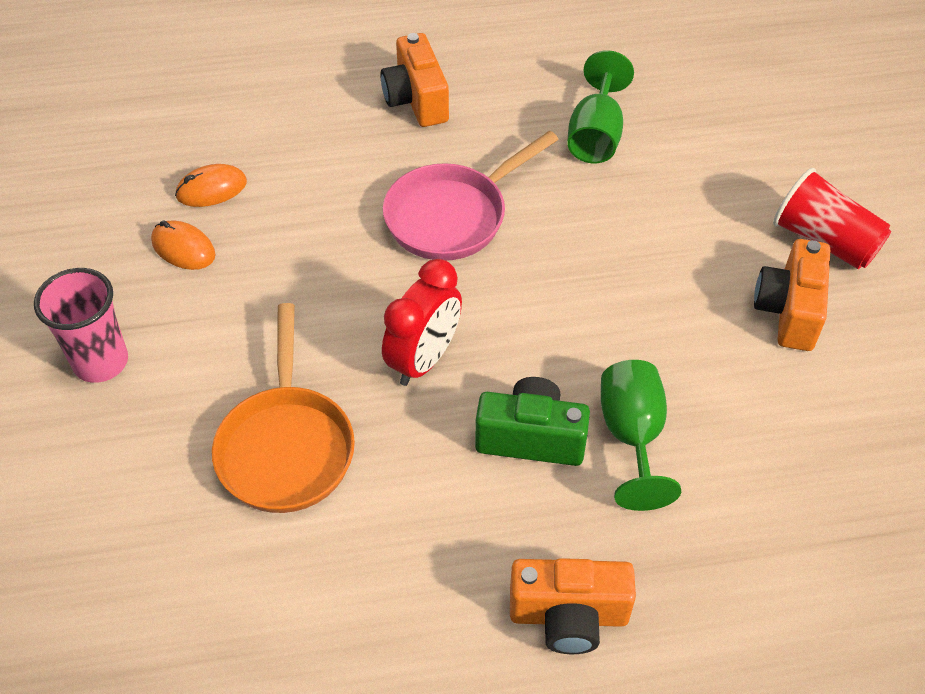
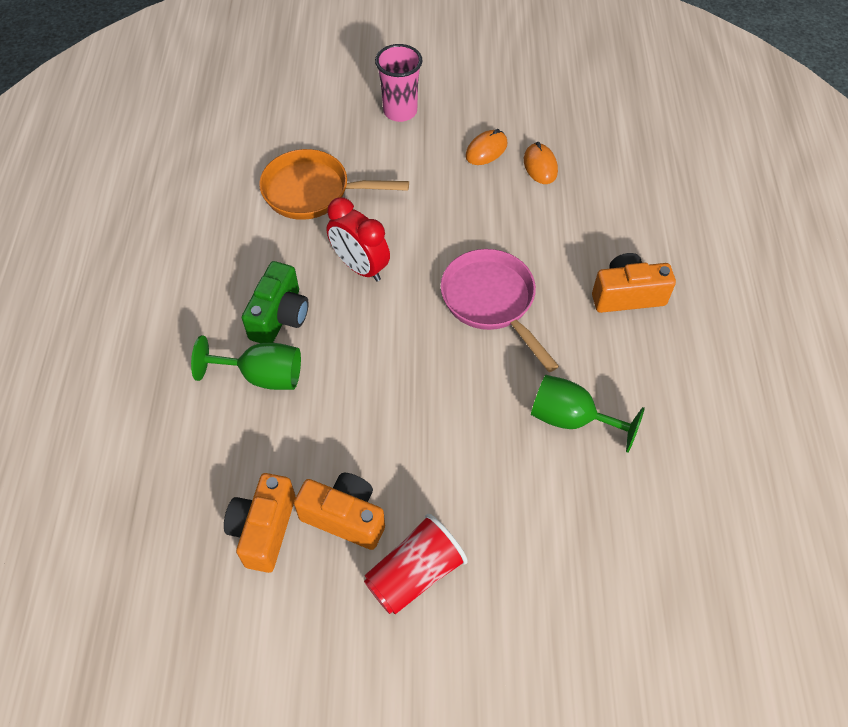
camera: 100 degrees right, 5 degrees up
orange camera [510,558,636,654] -> orange camera moved to [224,473,296,573]

